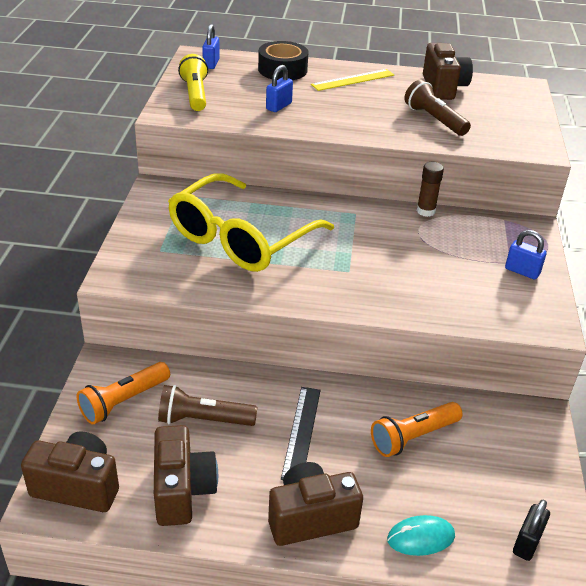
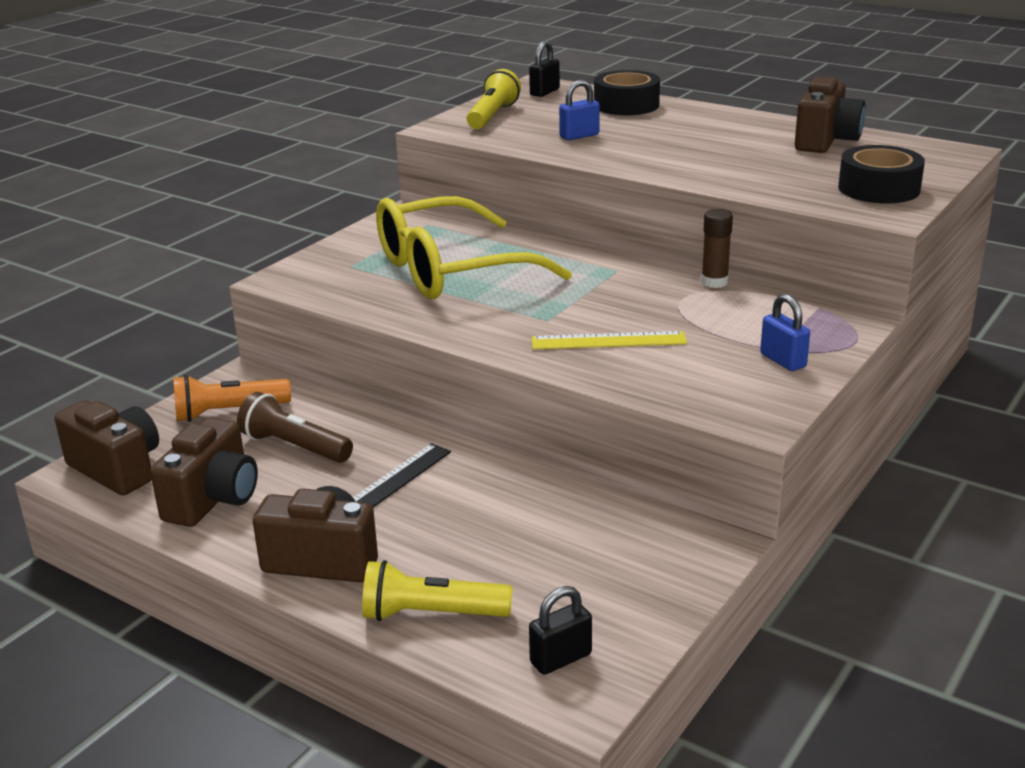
camera: 30 degrees right, 10 degrees down
blue padlock [202,24,220,69] -> black padlock [529,41,560,97]
yellow ruler [311,69,394,91] -> yellow ruler moved to [532,331,687,350]
orange flashlight [371,402,463,457] -> none
turquoise mouse [387,515,455,556] -> yellow flashlight [362,560,513,621]
brown flashlight [404,79,471,136] -> none
none -> black tape [838,145,925,203]

